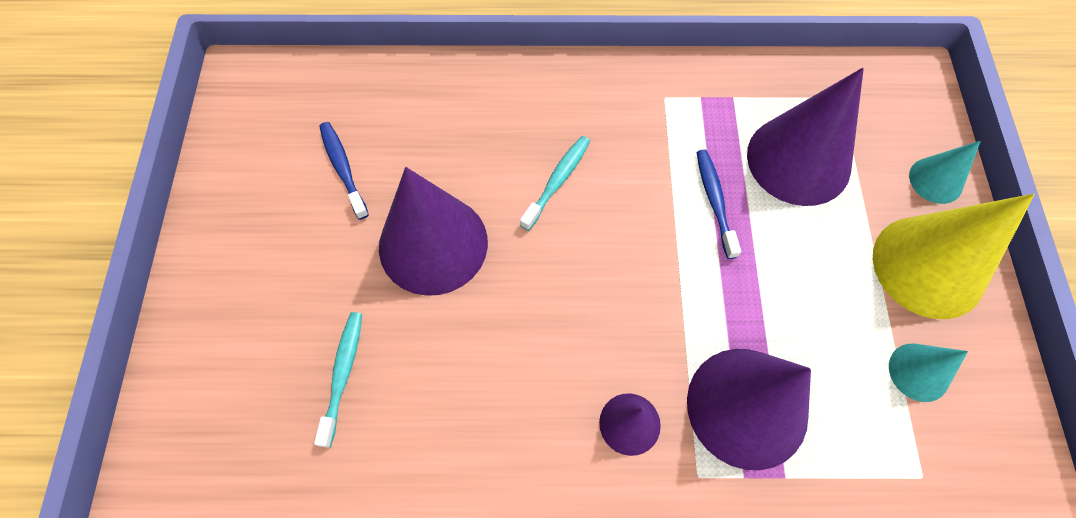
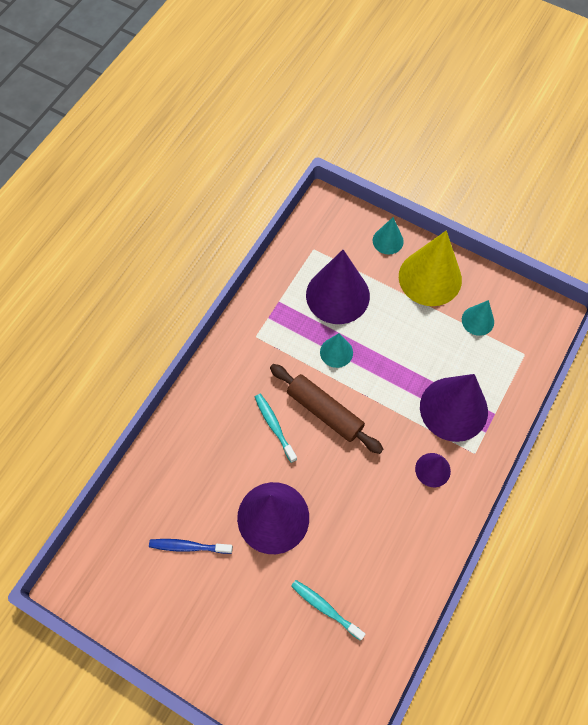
camera: 60 degrees left, 0 degrees up
blue toothbrush [697,150,741,259] -> turquoise cone [320,333,353,368]
none -> brown rolling pin [270,364,383,454]

